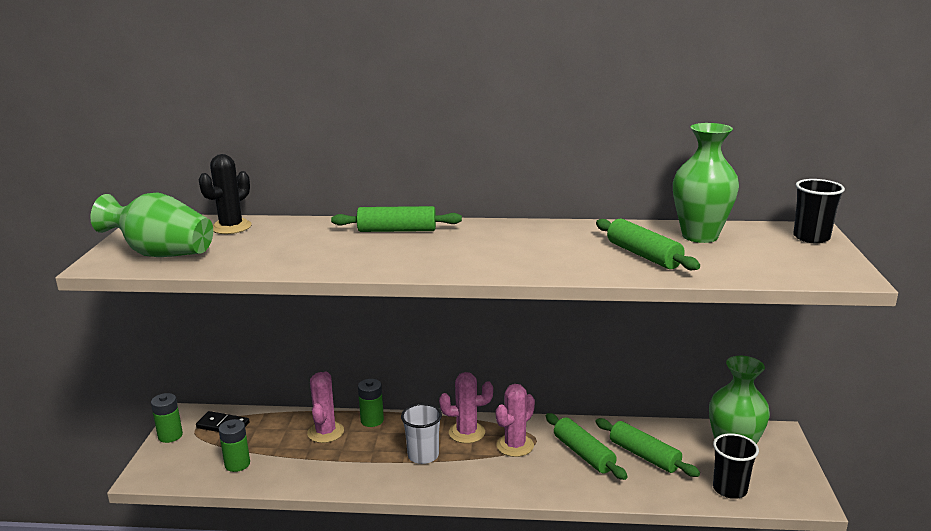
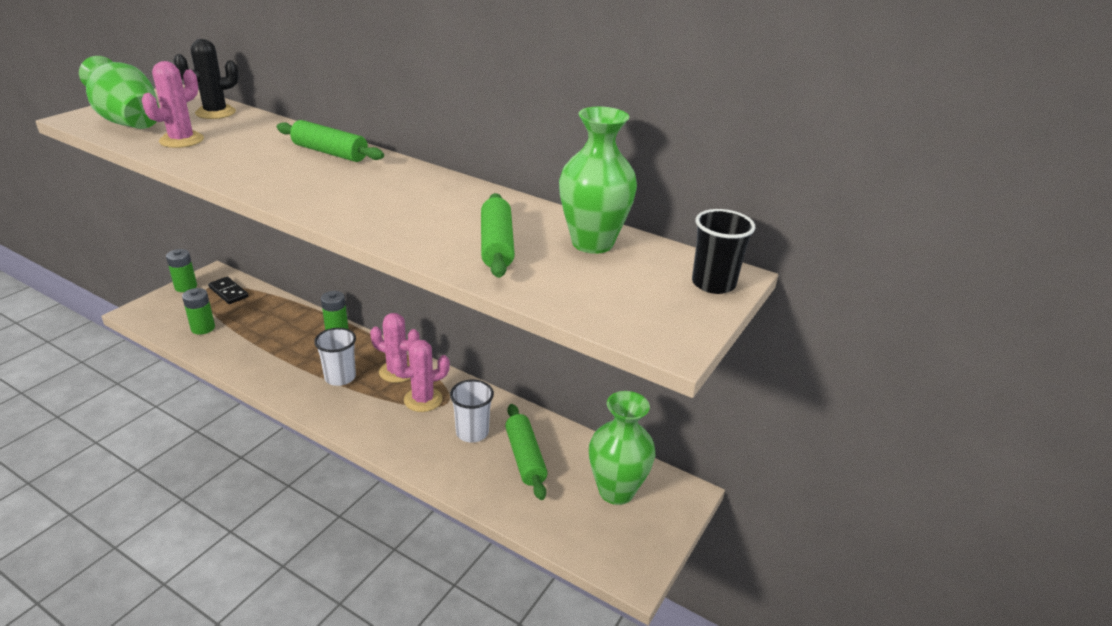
camera: 25 degrees right, 10 degrees up
pink cactus [307,372,344,443] -> pink cactus moved to [142,61,204,148]
green rolling pin [546,413,628,480] -> white cup [450,380,494,442]
black cup [713,433,759,499] -> none

